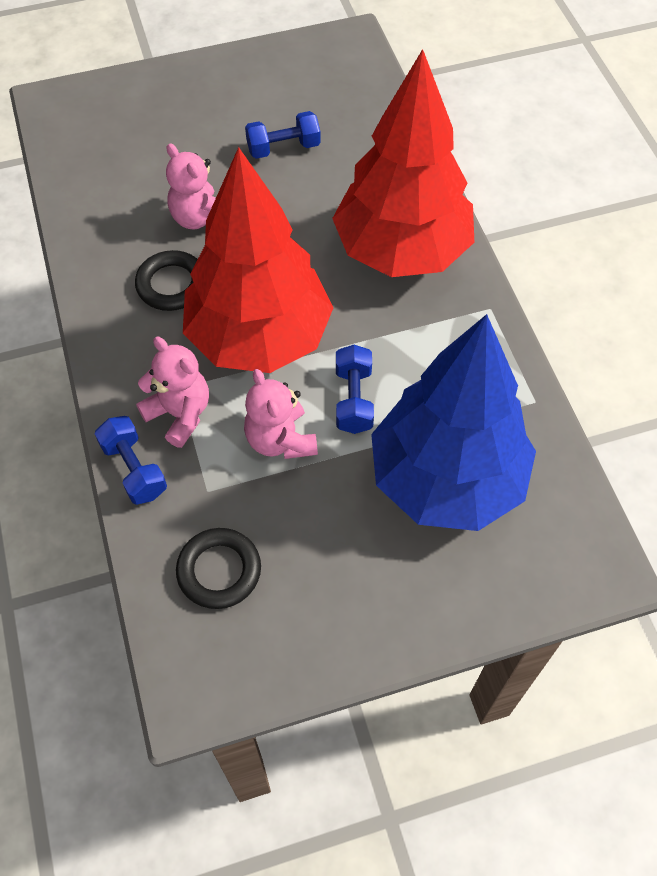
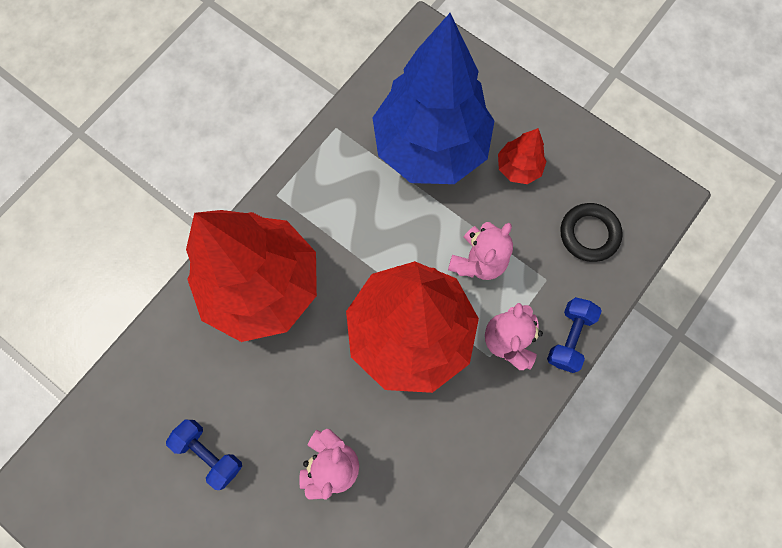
camera: 125 degrees left, 15 degrees up
black ring [135,250,198,311] -> none
blue dumbbell [336,345,374,434] -> none
none -> red tree [498,128,547,184]

